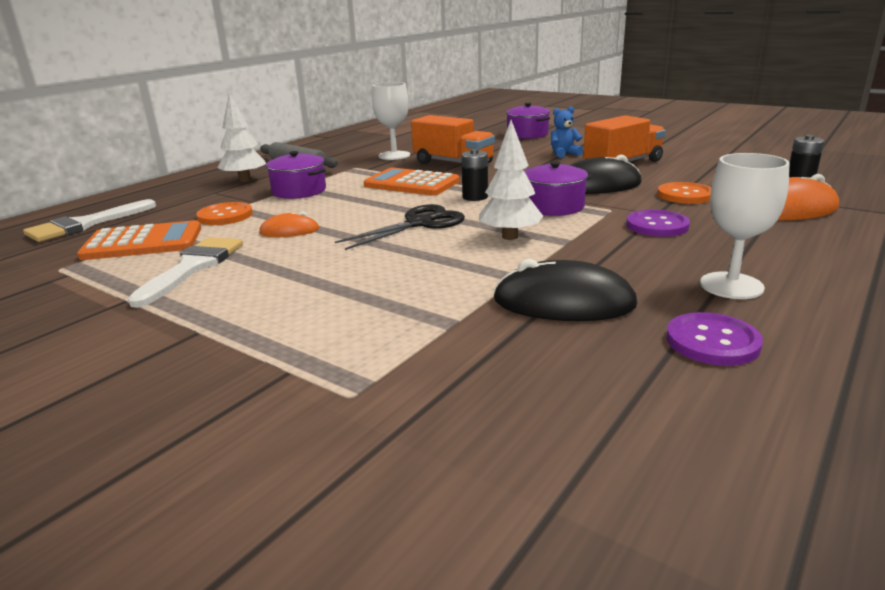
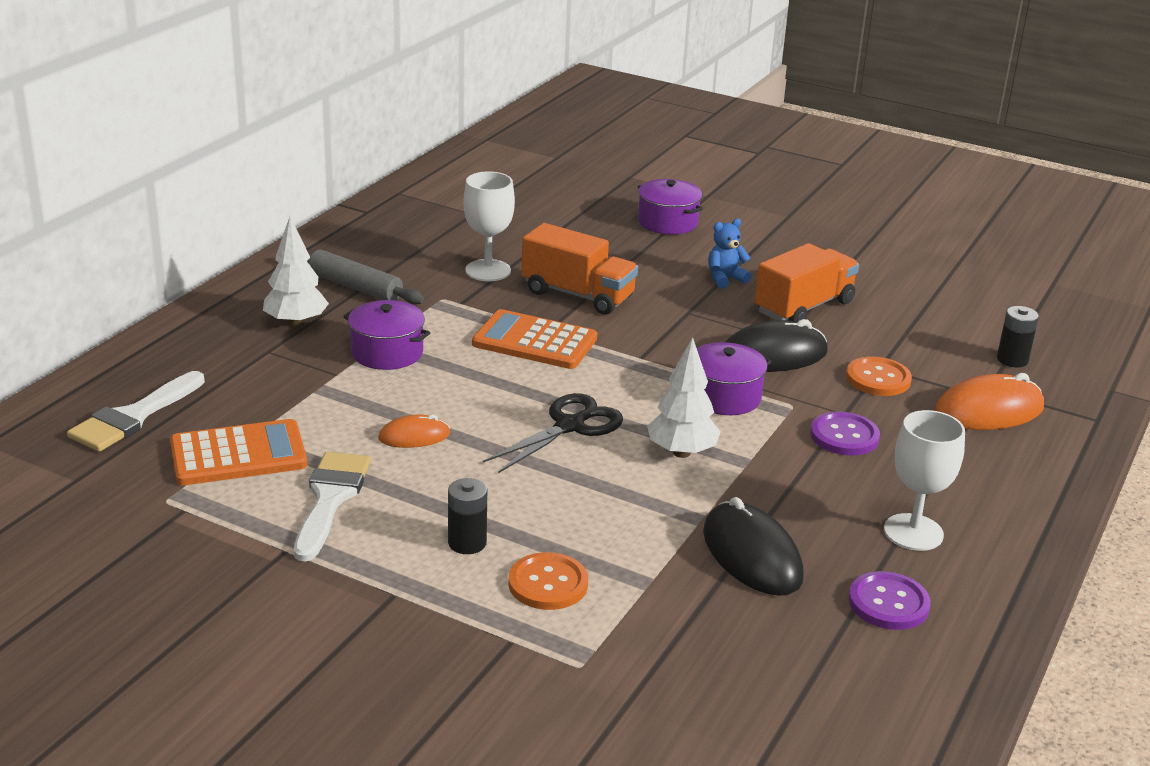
camera: 10 degrees left, 5 degrees up
orange button [196,202,253,225] -> orange button moved to [508,552,588,610]
black battery [461,149,488,201] -> black battery moved to [448,478,487,554]
black mouse [493,259,638,321] -> black mouse turned 60 degrees clockwise [703,497,804,596]

